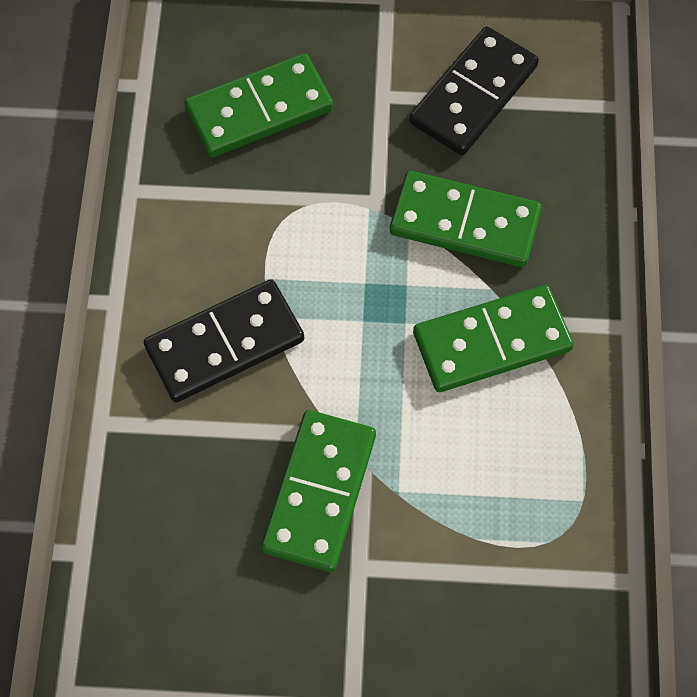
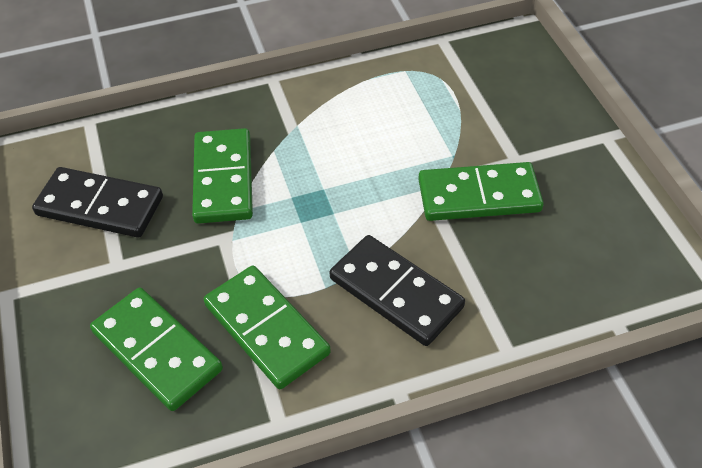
camera: 110 degrees left, 15 degrees down
green domino [413,285,574,392] -> green domino moved to [204,265,331,389]

